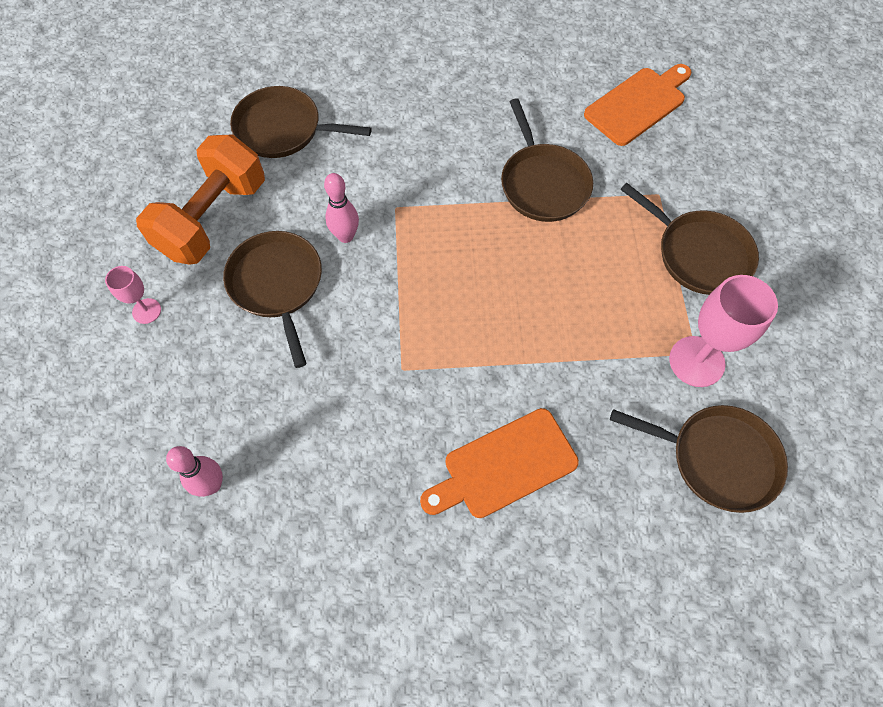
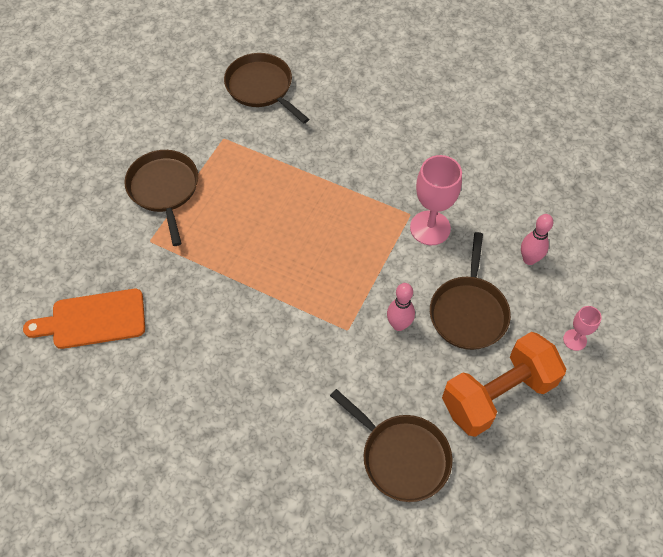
camera: 150 degrees left, 5 degrees down
pink bowling pin [166,446,223,497] -> pink bowling pin moved to [521,214,553,265]
orange cutting board [420,408,579,518] -> none
brown pan [501,98,593,222] -> none
pink goblet [669,275,778,387] -> pink goblet moved to [410,155,462,245]

